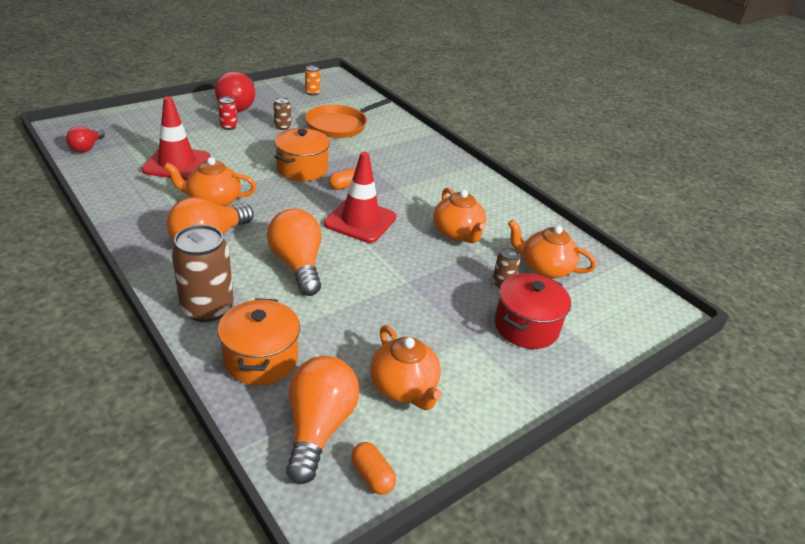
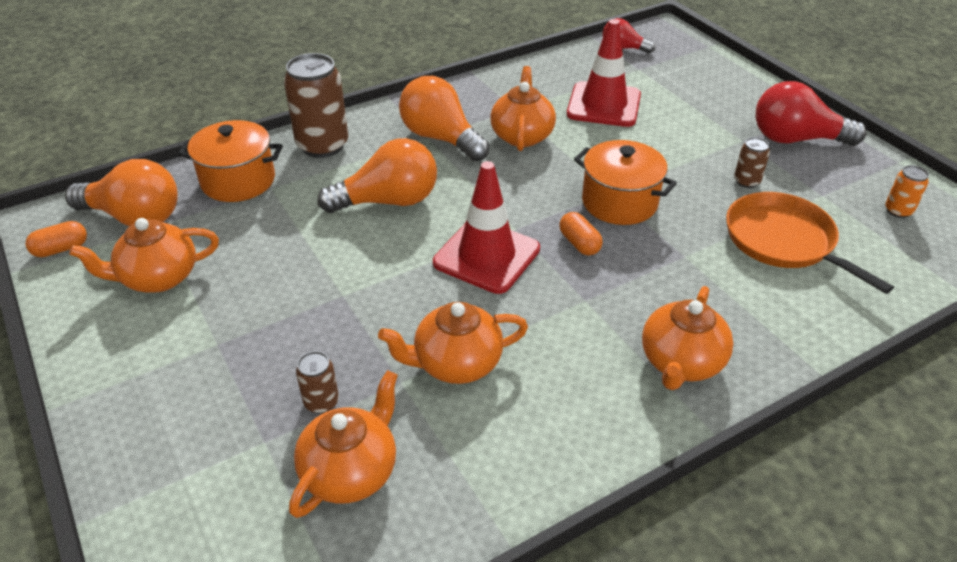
camera: 100 degrees right, 5 degrees up
red can [218,97,238,130] -> none
red pot [495,273,571,349] -> none
none -> orange teapot [642,286,733,390]

